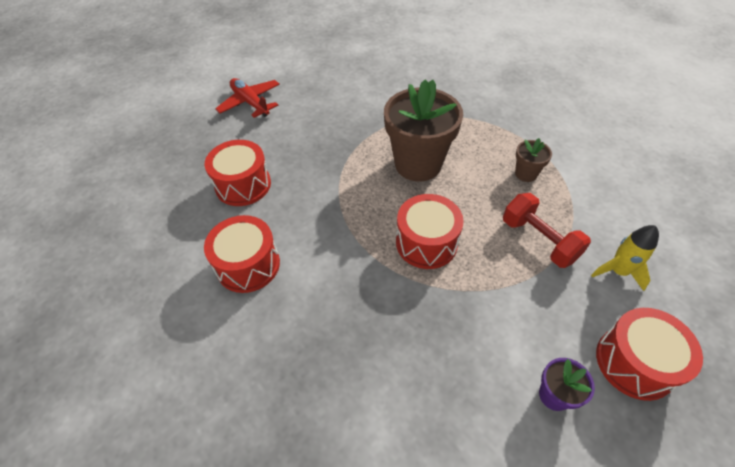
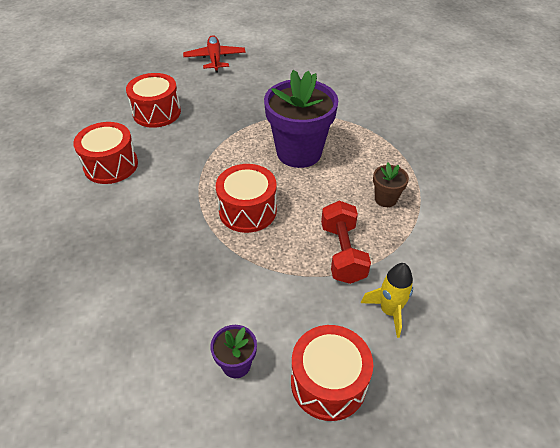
camera: 30 degrees right, 5 degrees down
brown flower pot [384,80,463,182] -> purple flower pot [264,70,338,168]

